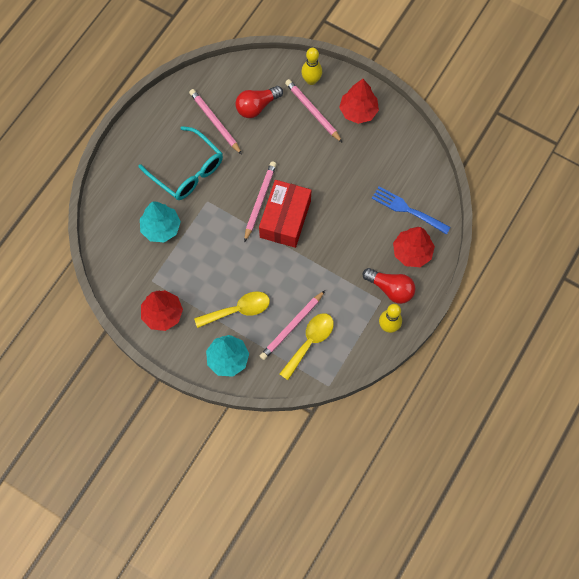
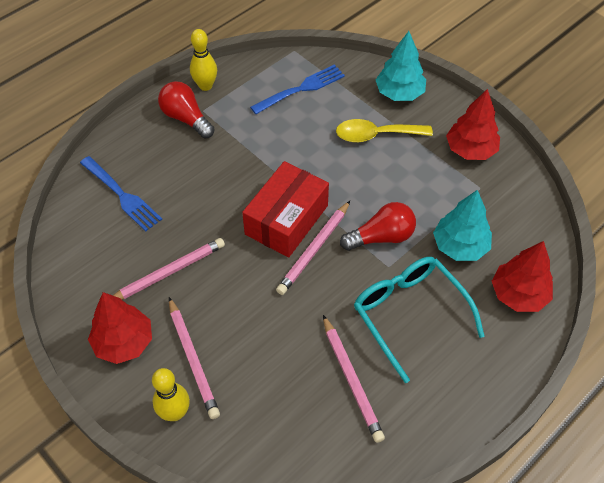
camera: 165 degrees left, 15 degrees down
red light bulb [235,86,283,118] -> red light bulb moved to [340,202,416,251]
pink pencil [260,290,325,360] -> pink pencil moved to [113,238,225,299]
yellow spoon [280,313,334,380] -> blue fork [250,65,345,114]
red tree [393,227,435,267] -> red tree moved to [492,241,553,312]

